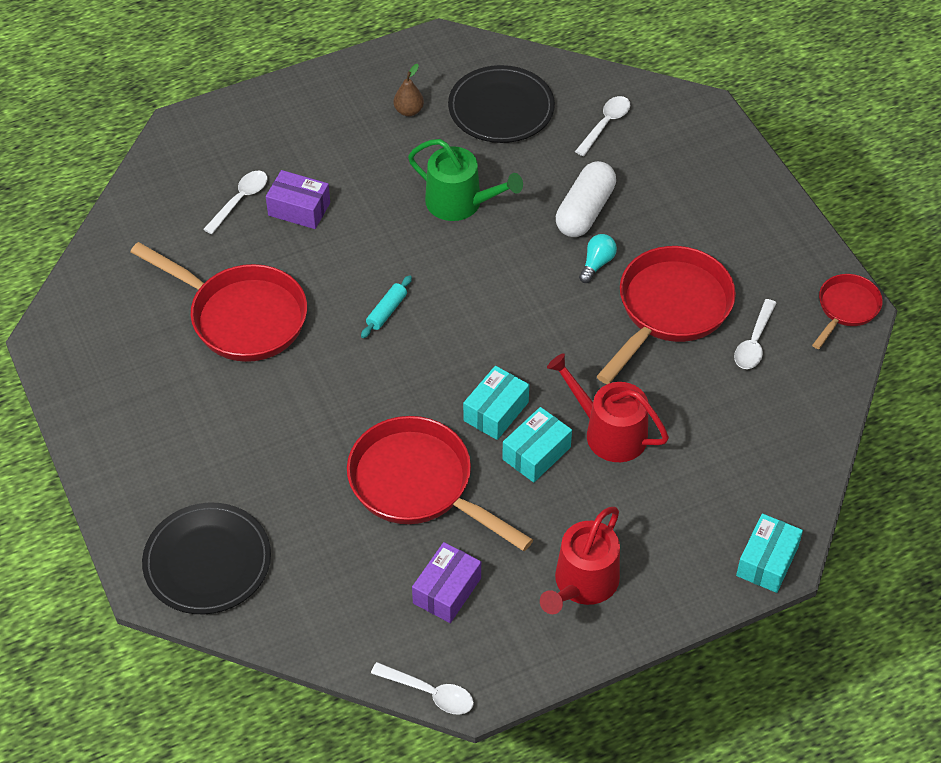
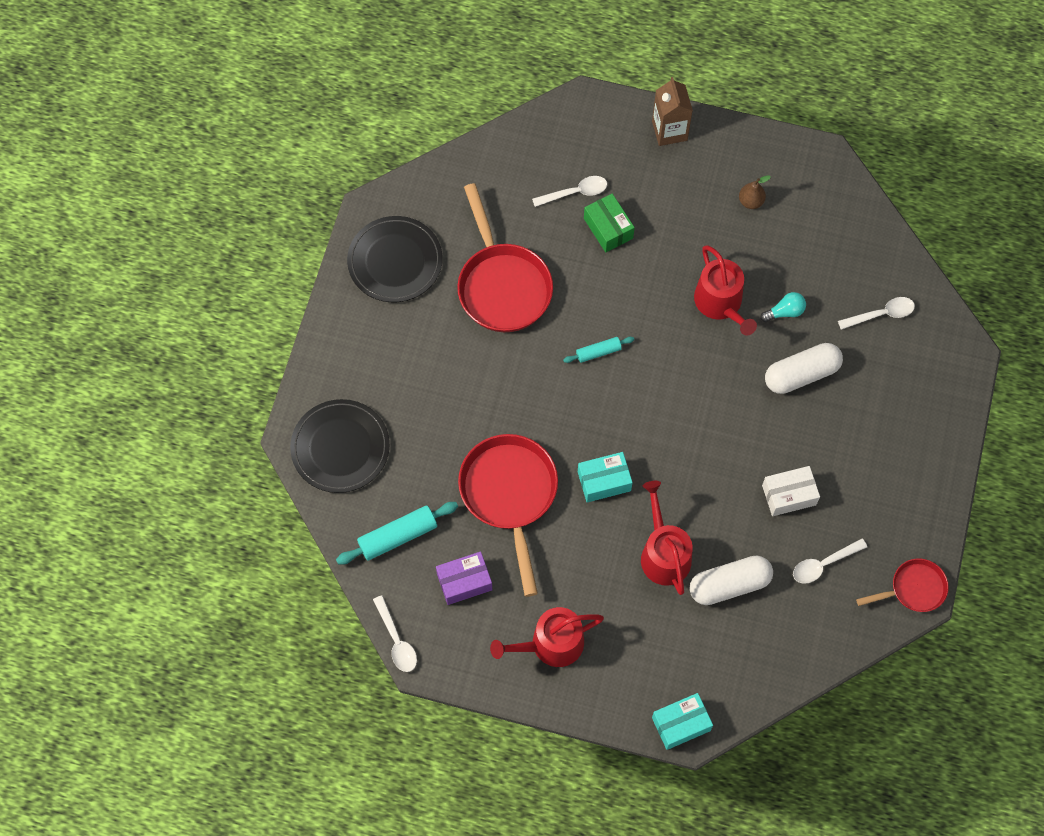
camera: 40 degrees right, 15 degrees up
purple box [266,170,330,229] -> green box [584,193,635,252]
green watering can [408,139,523,221] -> red watering can [694,245,757,335]
black plate [448,65,555,143] -> black plate moved to [347,216,443,302]
turquoise box [502,407,572,483] -> none
turquoise light bulb [579,234,617,283] -> turquoise light bulb moved to [761,292,806,322]
red pan [597,246,736,384] -> white box [762,466,820,516]
none -> turquoise rolling pin [336,502,458,565]
none -> brown carton [652,77,693,146]
none -> white capsule [689,555,773,605]

